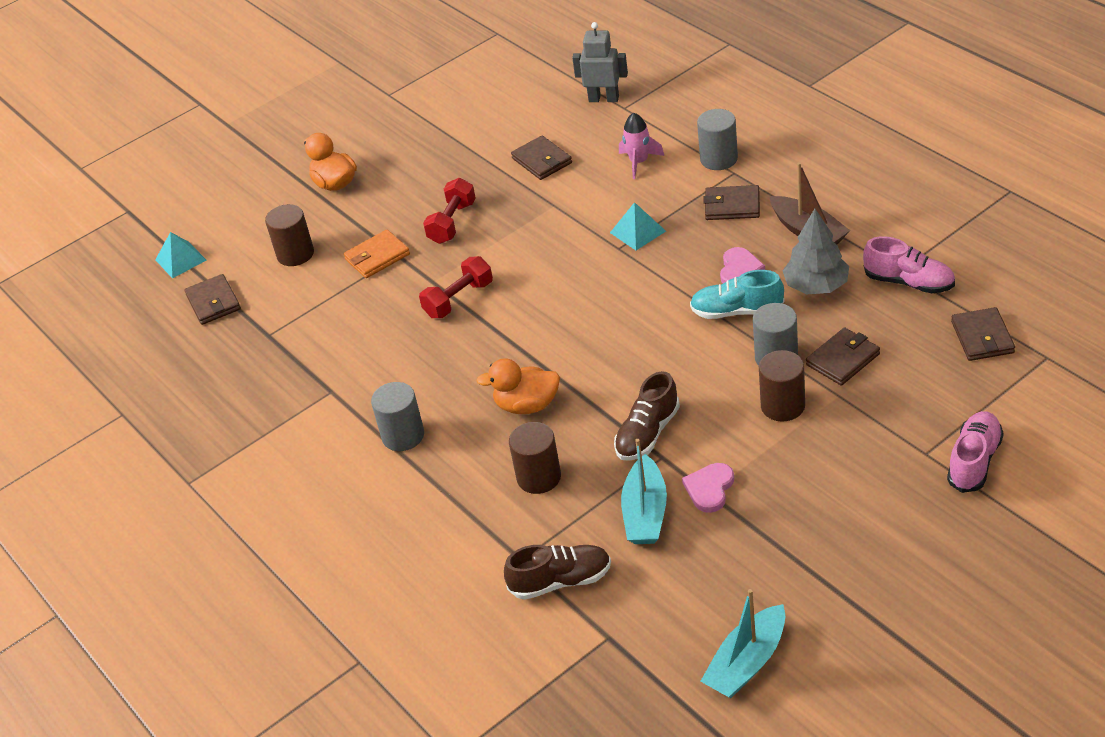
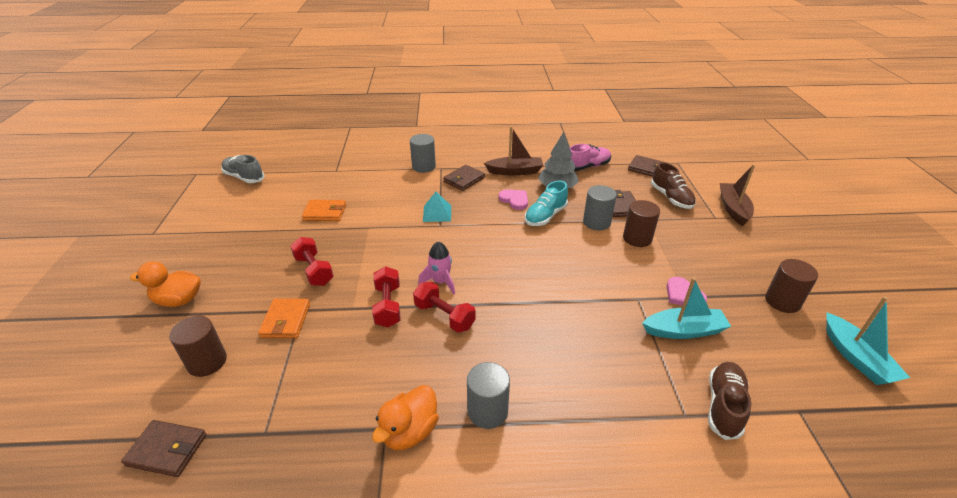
camera: 60 degrees left, 5 degrees down
turquoise pyramid [155,232,206,279] -> none
orange duck [476,359,560,414] -> orange duck moved to [372,385,439,450]
brown cylinder [509,422,561,494] -> brown cylinder moved to [765,259,818,313]
brown wallet [511,136,572,180] -> orange wallet [302,200,346,221]
grey robot [572,22,628,102] -> none
brown shoe [614,371,680,461] -> brown shoe moved to [651,162,696,209]
pink rocket [619,113,664,179] -> pink rocket moved to [418,241,455,294]
turquoise boat [621,439,667,544] -> turquoise boat turned 45 degrees counterclockwise [642,278,731,339]
pink shoe [947,411,1004,493] -> brown boat [720,164,755,226]
none -> grey shoe [221,155,265,183]
none -> red dumbbell [413,281,476,333]

